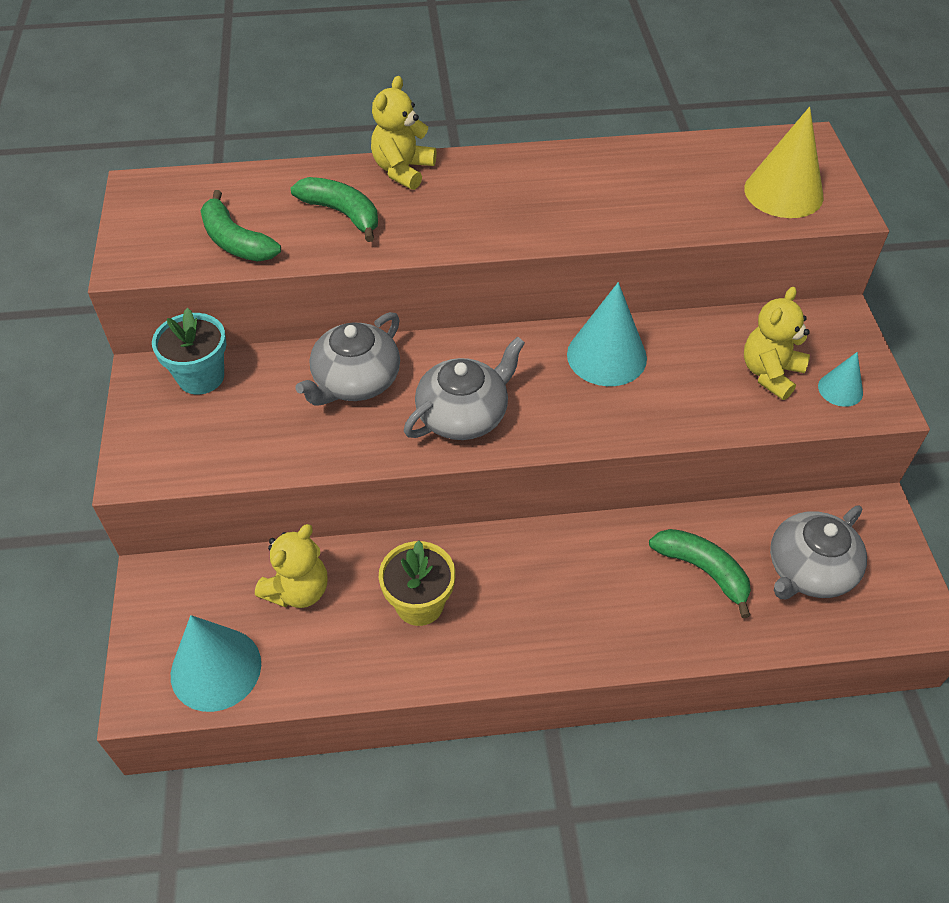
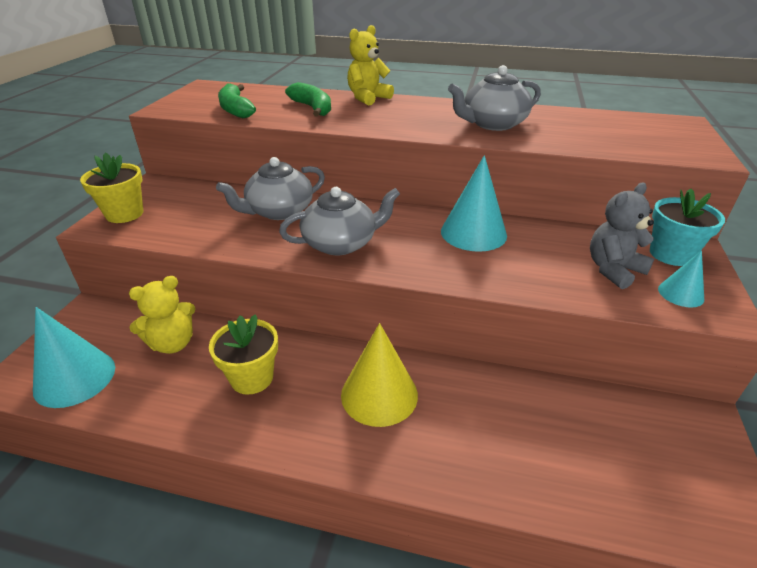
camera: 20 degrees right, 15 degrees down
turquoise flower pot [152,308,227,394] -> turquoise flower pot moved to [650,189,725,266]
green banana [649,529,751,618] -> none
yellow cone [744,107,824,218] -> yellow cone moved to [341,323,418,427]
yellow teddy bear [744,287,810,400] -> grey teddy bear [590,183,654,289]
grey teapot [770,506,867,599] -> grey teapot moved to [448,65,541,131]
none -> yellow flower pot [80,152,143,223]

